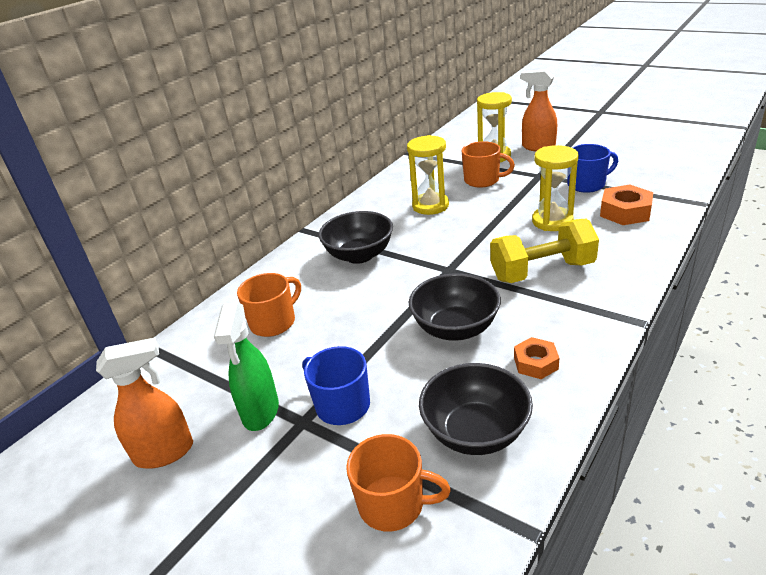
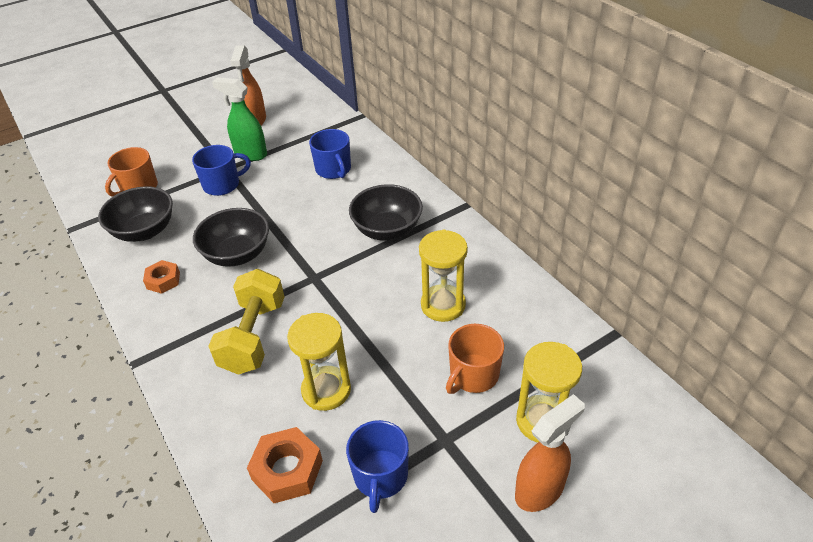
camera: 110 degrees right, 10 degrees up
orange mug [237,273,301,337] -> blue mug [309,129,351,179]

